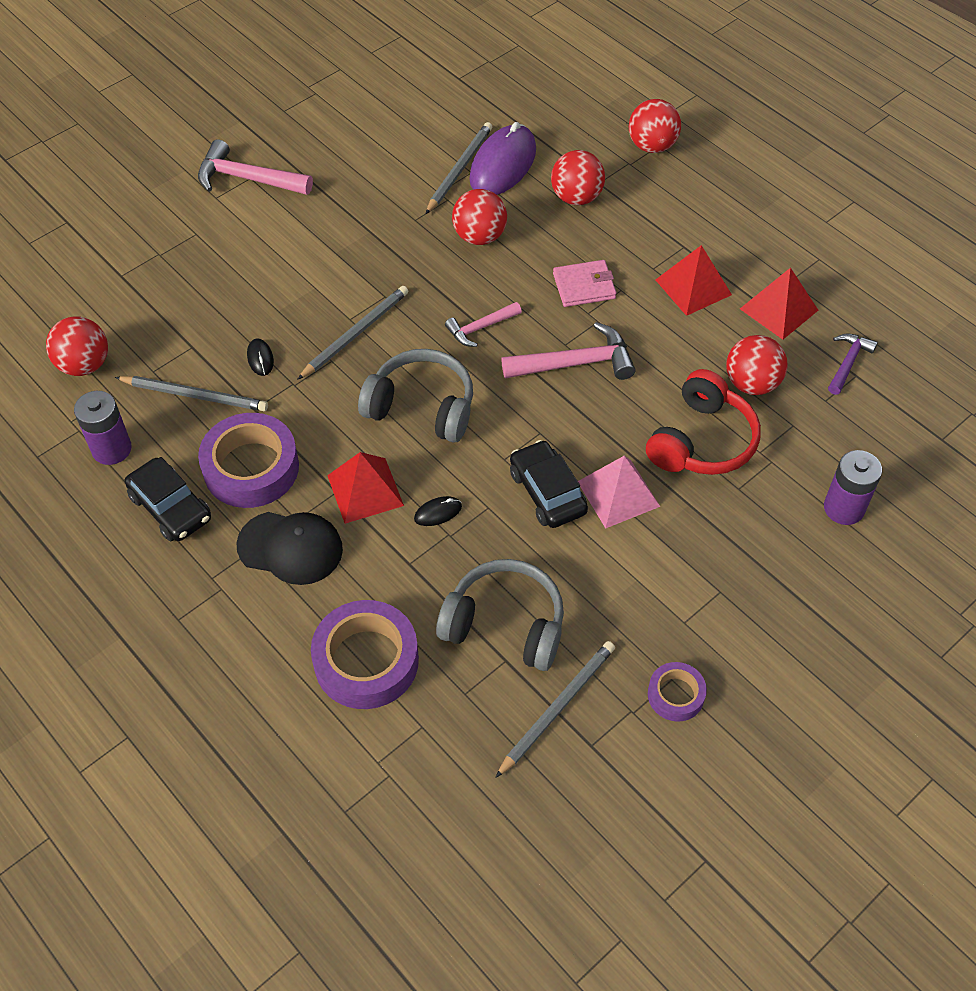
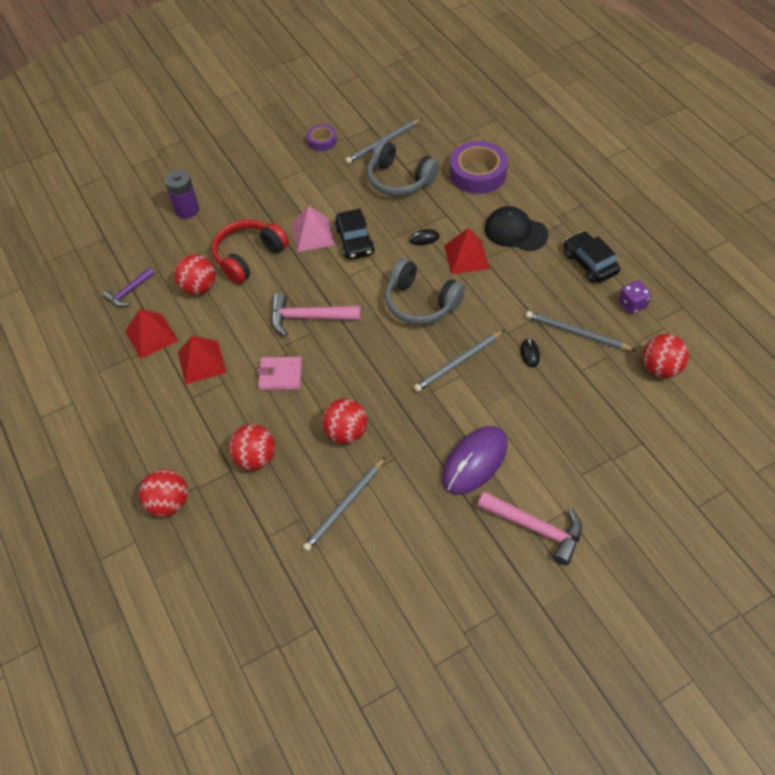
camera: 165 degrees left, 0 degrees up
purple battery [74,391,132,465] -> purple dice [619,280,652,314]
purple tape [198,413,299,508] -> none
pink hammer [445,302,522,347] -> none
purple mouse [469,122,536,195] -> purple mouse moved to [442,426,507,494]

